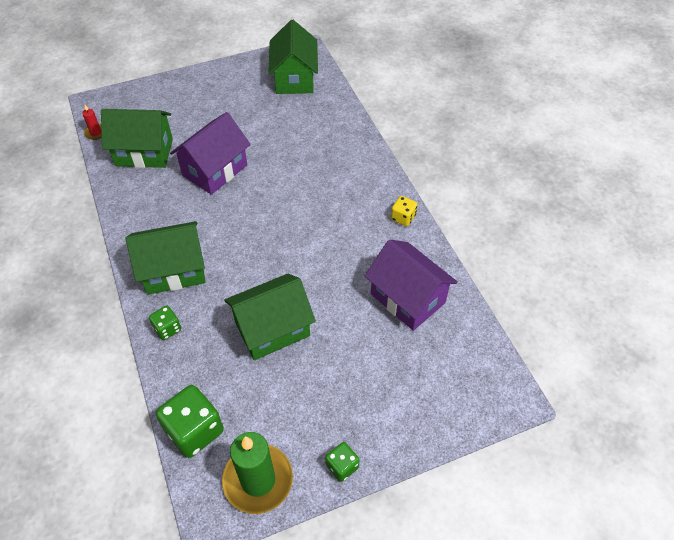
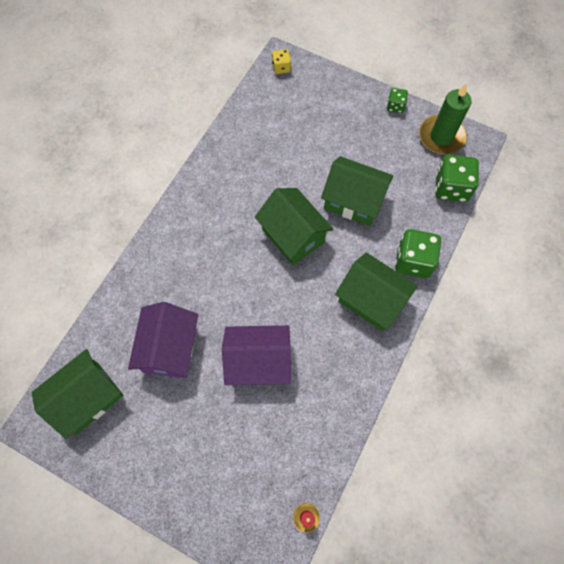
camera: 130 degrees left, 15 degrees up
green house [101,109,173,168] -> green house moved to [255,188,333,265]
green dice [149,306,181,340] -> green dice [395,229,441,278], size x1.86
purple house [365,239,458,331] -> purple house moved to [128,302,198,378]
yellow dice [391,196,418,226] -> yellow dice moved to [272,49,291,74]

